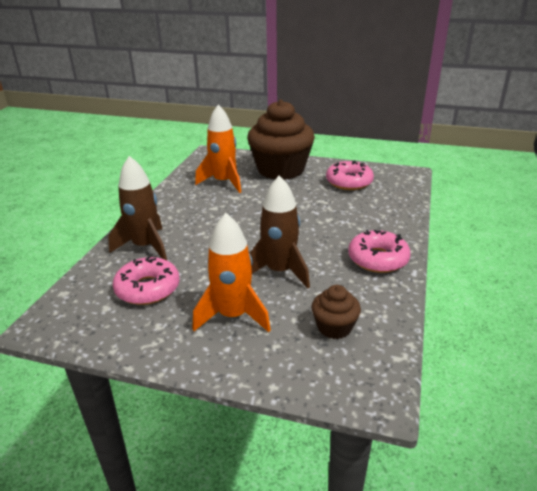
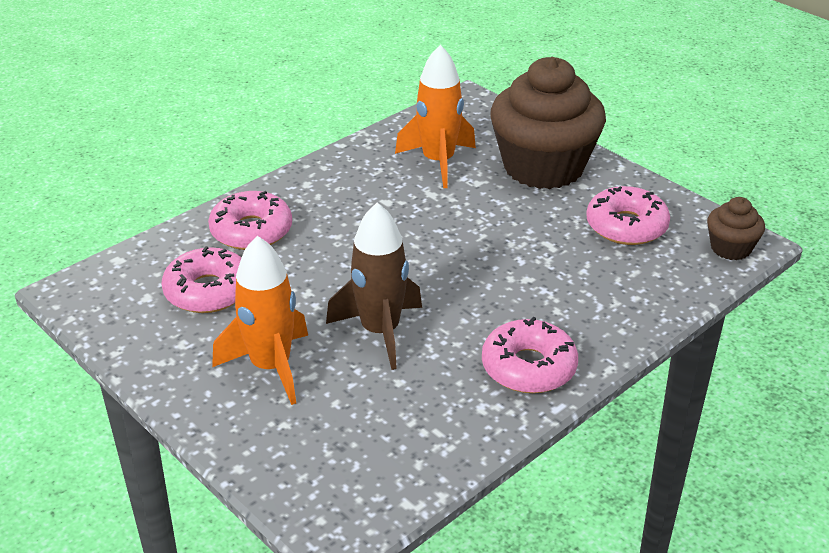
camera: 30 degrees right, 5 degrees up
brown rocket [108,156,167,260] -> pink donut [208,191,292,250]
brown cupcake [311,285,361,339] -> brown cupcake moved to [707,197,765,260]

